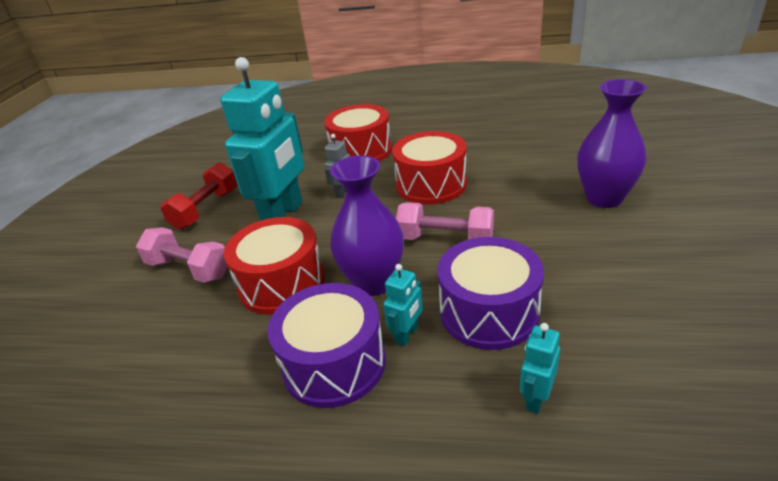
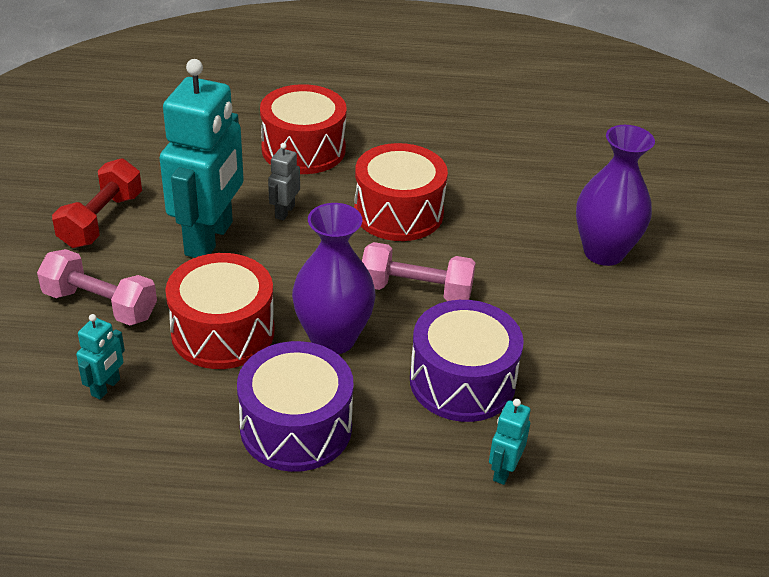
camera: 10 degrees left, 5 degrees up
turquoise robot [383,264,423,346] -> turquoise robot moved to [76,314,125,399]

